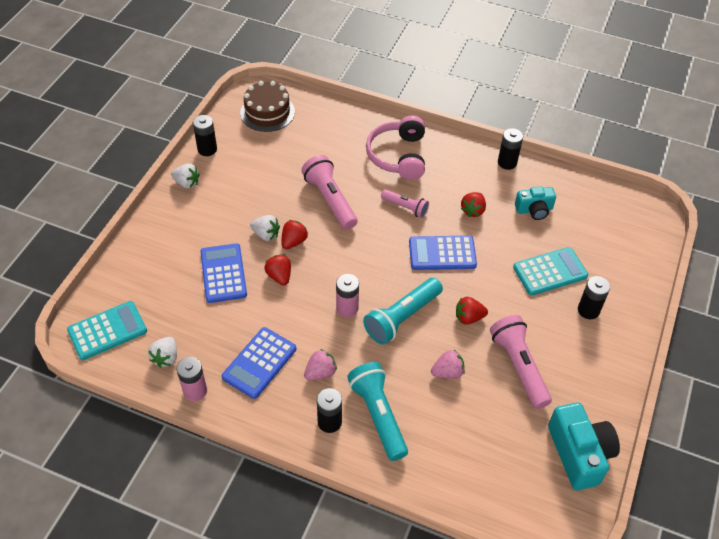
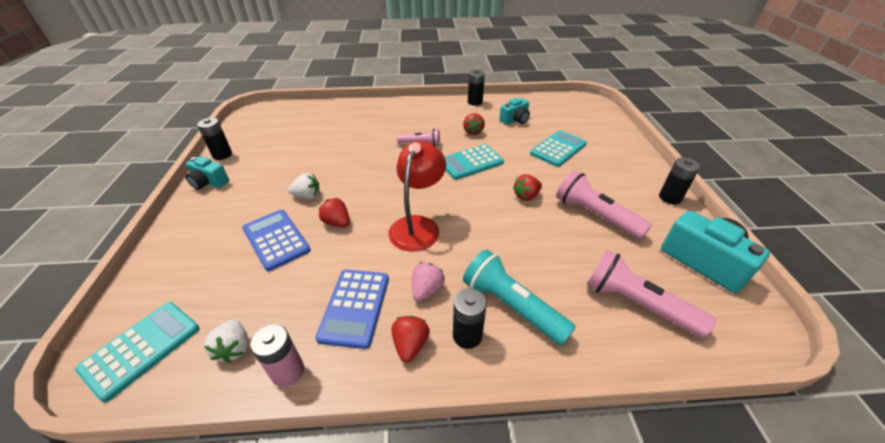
camera: 25 degrees left, 10 degrees down
white strawberry [171,163,200,189] -> turquoise camera [185,156,229,190]
brown cake [240,81,295,132] -> none
red strawberry [281,220,308,249] -> red strawberry moved to [392,316,430,363]
pink flashlight [301,155,358,230] -> pink flashlight moved to [586,250,716,338]
pink battery [336,274,359,317] -> red lamp [388,141,446,252]
turquoise flashlight [363,278,443,345] -> none
pink headphones [366,115,425,180] -> none
blue calculator [409,236,477,270] -> turquoise calculator [444,144,504,180]
pink strawberry [431,350,465,379] -> none
black battery [578,276,610,319] -> black battery moved to [659,157,700,205]

